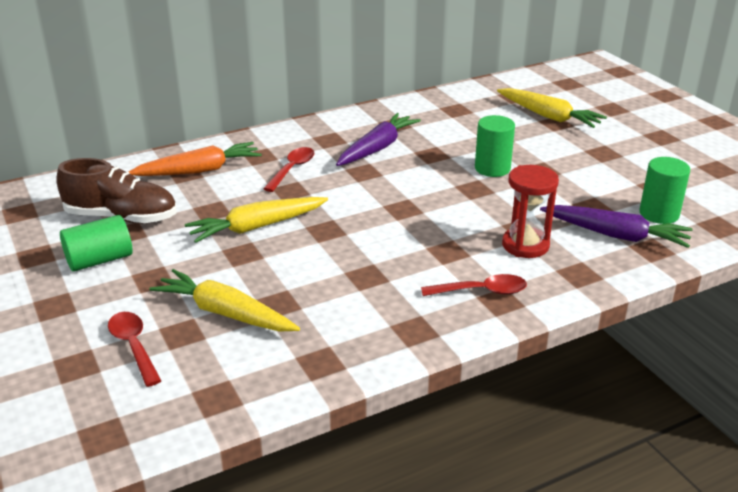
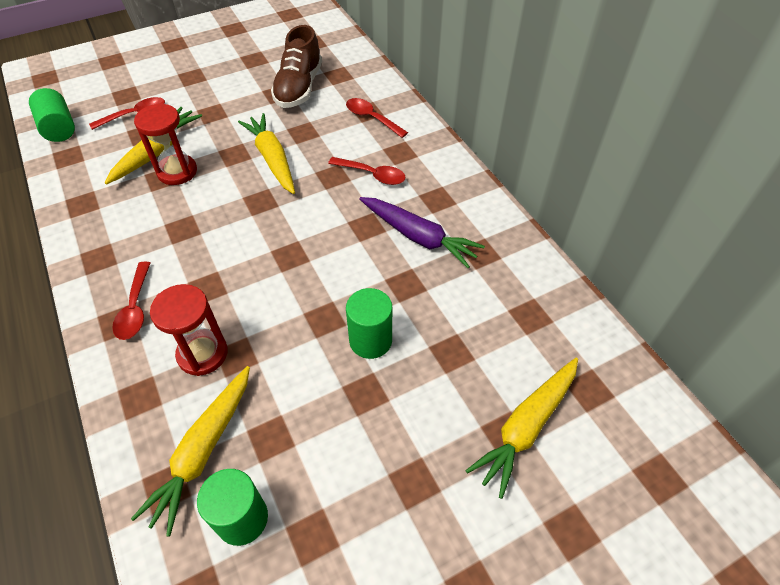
camera: 90 degrees right, 20 degrees up
green cylinder [60,215,133,272] -> green cylinder moved to [29,88,75,142]
orange carrot [129,142,262,176] -> red spoon [346,98,408,138]
purple carrot [540,205,692,248] -> yellow carrot [131,366,250,536]
none -> red hourglass [134,103,197,185]

